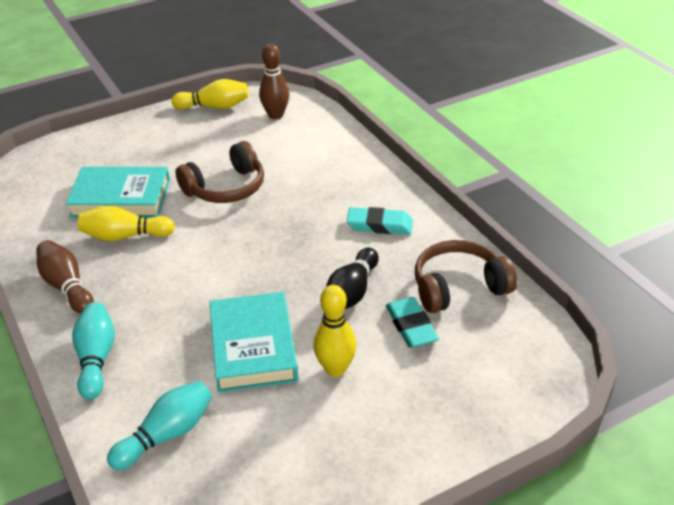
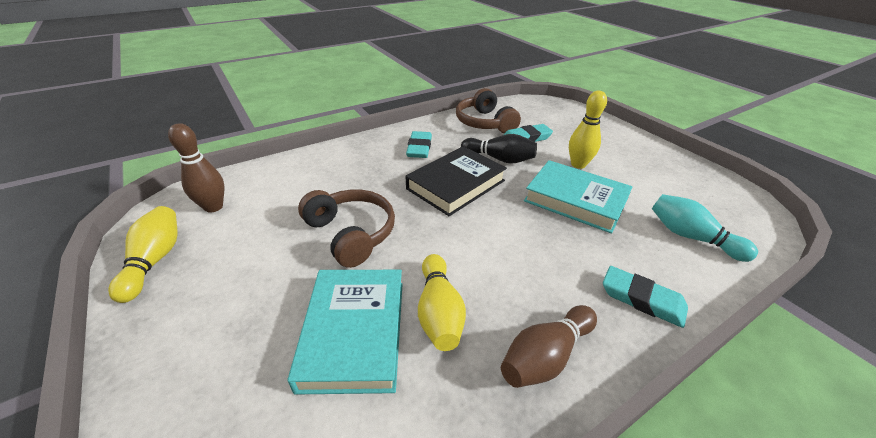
camera: 95 degrees left, 0 degrees up
turquoise bowling pin [72,302,115,400] -> turquoise eraser [603,266,688,328]
turquoise book [210,292,298,392] -> turquoise book turned 45 degrees clockwise [524,160,632,234]
none -> black book [406,146,507,216]

